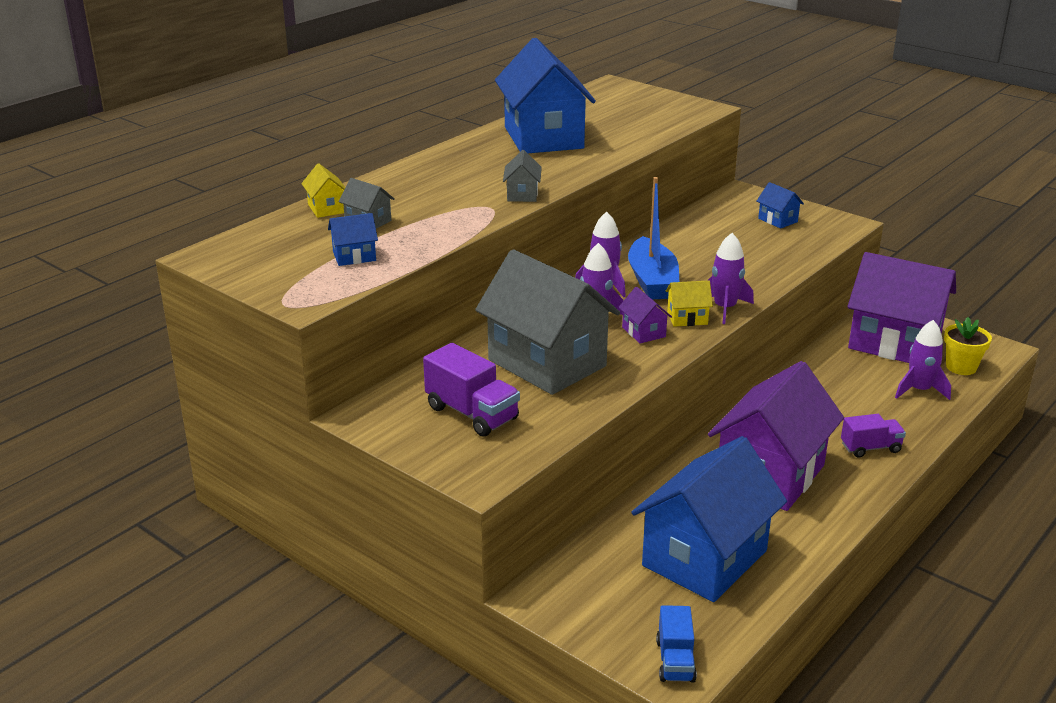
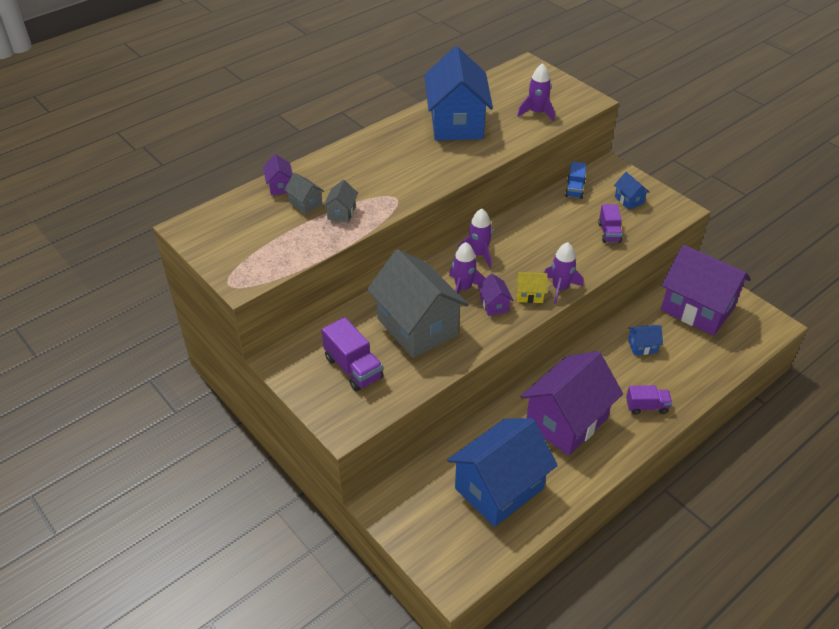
camera: 10 degrees right, 15 degrees up
yellow house [301,163,345,218] -> purple house [263,154,293,196]
blue house [328,213,378,266] -> blue house moved to [628,325,663,355]
grey house [503,150,542,202] -> grey house moved to [323,180,358,223]
blue boat [628,177,679,299] -> none
blue truck [656,605,697,683] -> blue truck moved to [565,162,587,199]
purple rocket [895,320,951,400] -> purple rocket moved to [517,63,555,122]
yellow flower pot [944,317,992,375] -> none
none -> purple truck [598,204,622,243]

